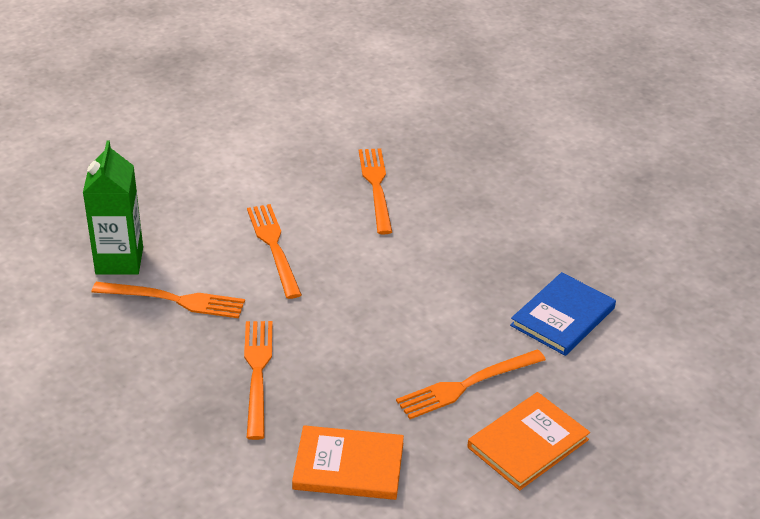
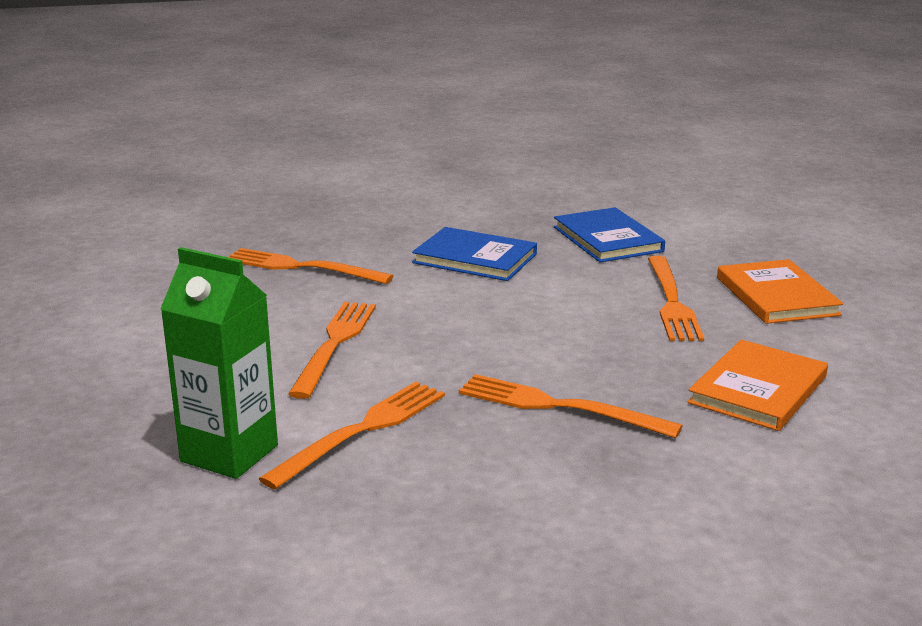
camera: 60 degrees left, 15 degrees down
orange fork [247,204,302,299] -> orange fork turned 90 degrees clockwise [288,302,376,399]
none -> blue book [412,227,537,281]

